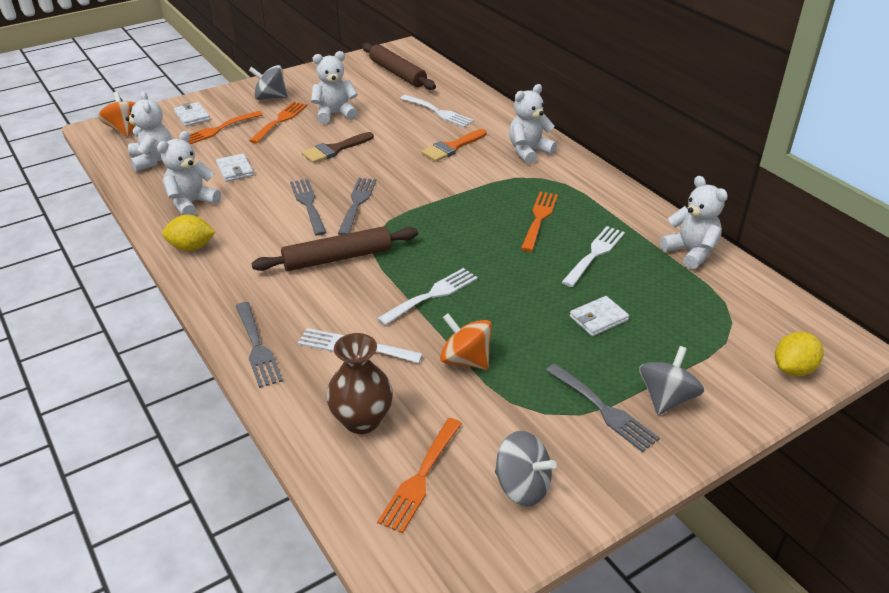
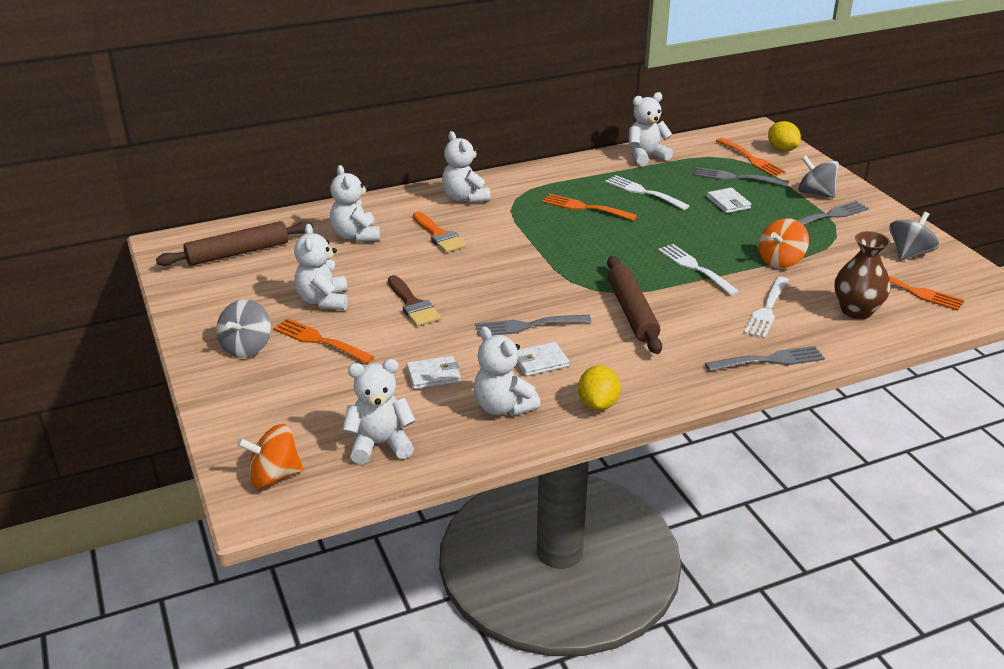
camera: 80 degrees left, 5 degrees down
white wallet [174,102,210,126] -> white wallet moved to [517,342,569,376]
orange fork [177,111,263,144] -> orange fork moved to [716,138,786,176]
grey fork [338,178,376,235] -> grey fork moved to [693,167,788,187]
white fork [400,95,474,127] -> white teddy bear [330,165,380,242]

